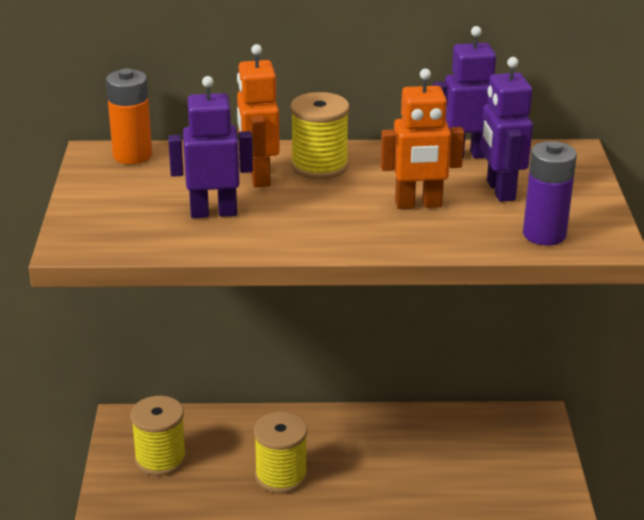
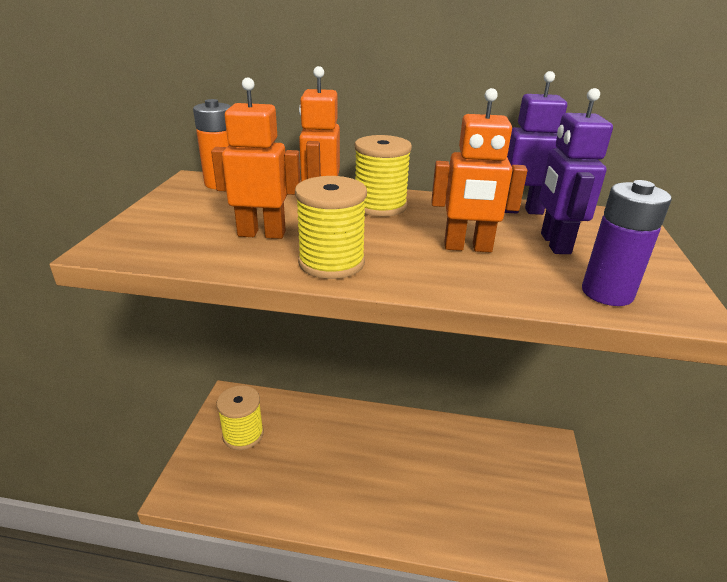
camera: 10 degrees right, 0 degrees up
purple robot [168,76,253,218] -> orange robot [211,78,300,239]
yellow spool [254,412,307,493] -> yellow spool moved to [295,176,367,279]

